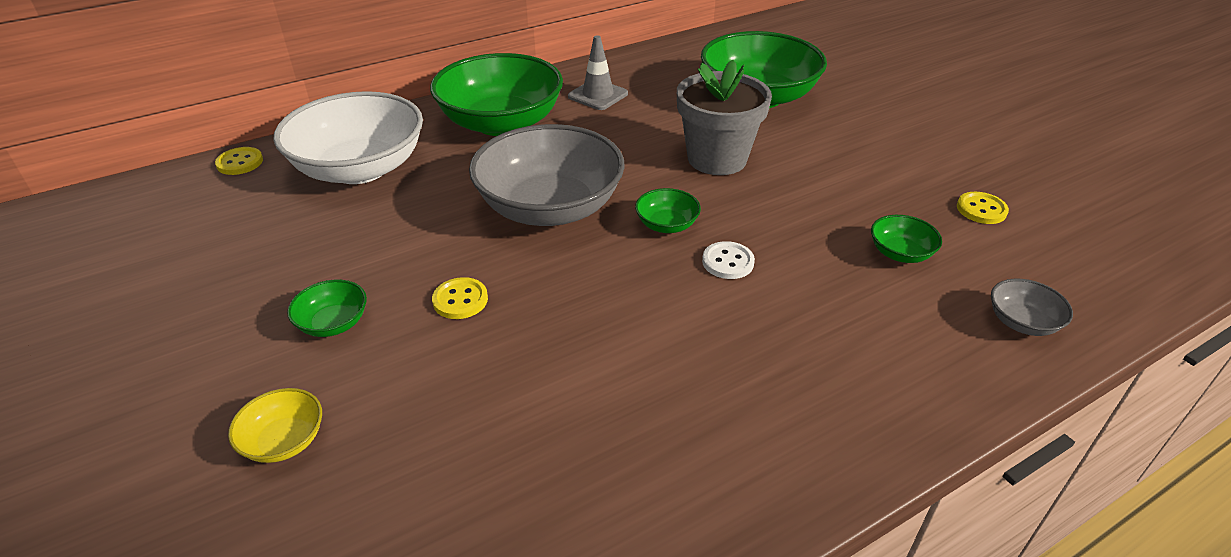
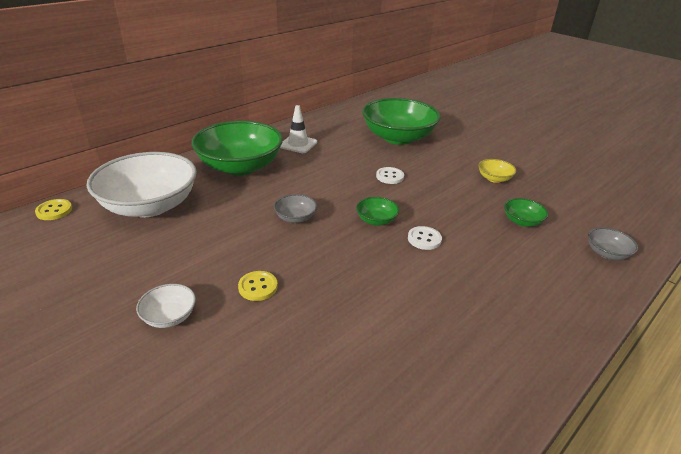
camera: 15 degrees left, 5 degrees down
yellow bowl [228,388,322,463] -> yellow bowl moved to [478,159,516,183]
green bowl [287,279,367,337] -> white bowl [136,284,196,328]
grey bowl [469,124,625,226] -> grey bowl [274,194,317,223], size x0.42
grey traffic cone [568,35,628,110] -> white traffic cone [280,105,317,153]
grey flower pot [677,60,772,175] -> white button [376,167,404,184]
yellow button [957,192,1009,224] -> none

